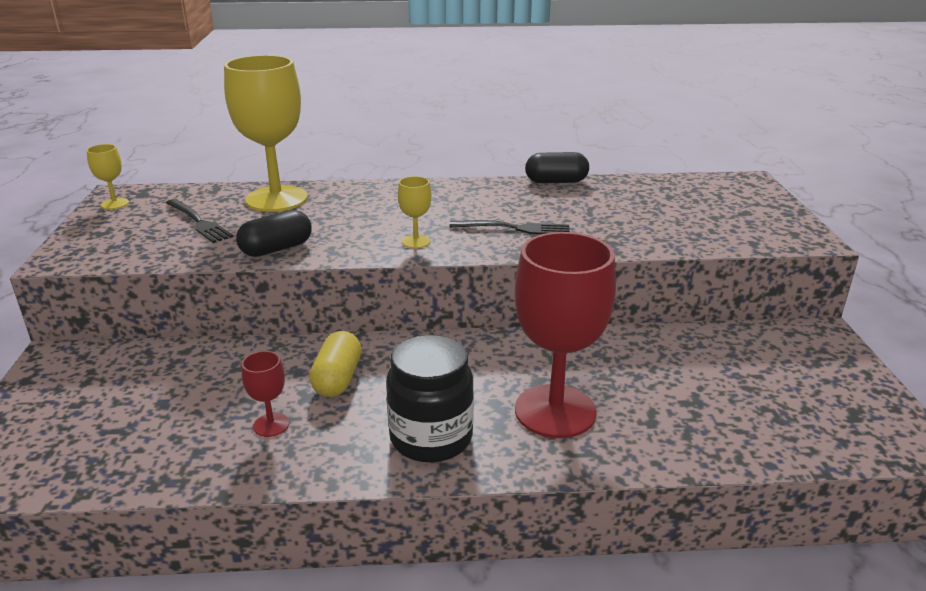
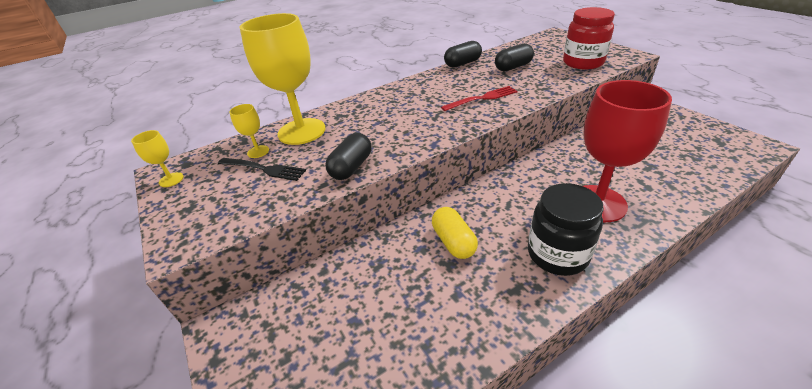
camera: 25 degrees left, 10 degrees up
red goblet [242,351,289,437] -> none
yellow goblet [398,176,431,248] -> yellow goblet moved to [229,104,269,158]
black fork [449,220,570,234] -> red fork [441,86,517,111]
none -> black capsule [495,43,534,71]
none -> red jar [563,7,615,70]

